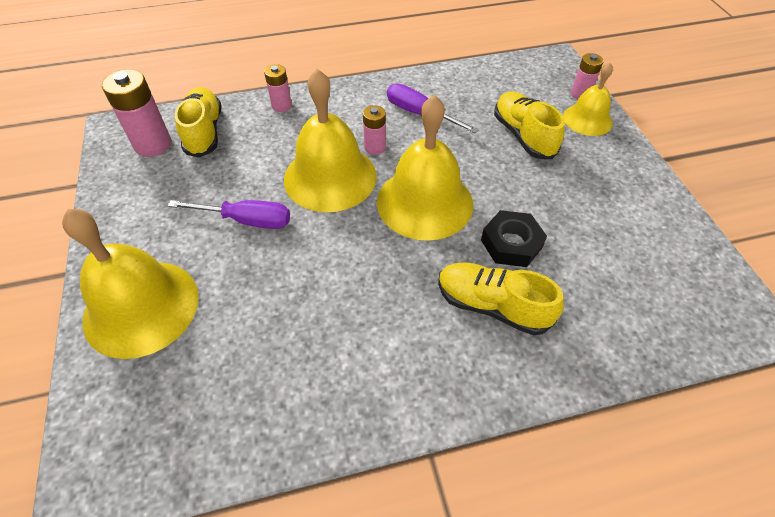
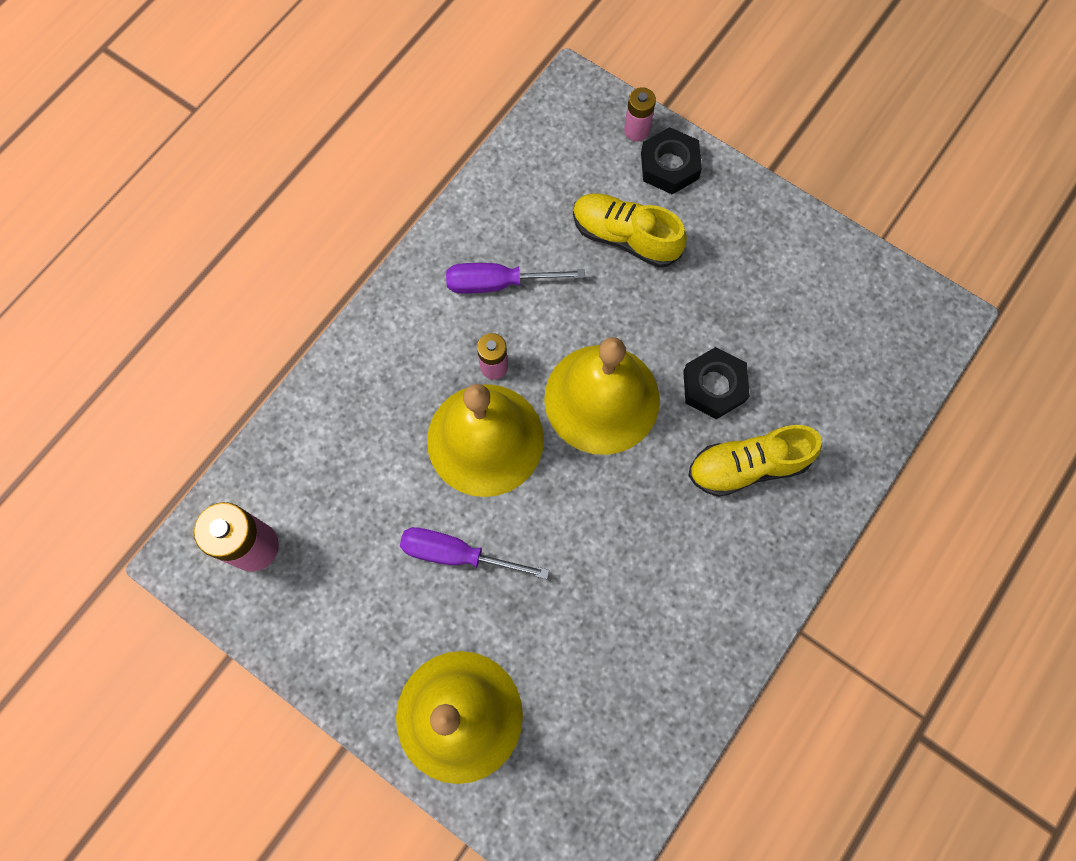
camera: 40 degrees left, 20 degrees up
purple screwdriver [168,200,290,229] -> purple screwdriver turned 135 degrees counterclockwise [400,527,549,579]
yellow shoe [175,87,222,158] -> none
pink battery [264,64,292,112] -> none
yellow bell [563,62,613,136] -> black nut [641,127,702,195]

